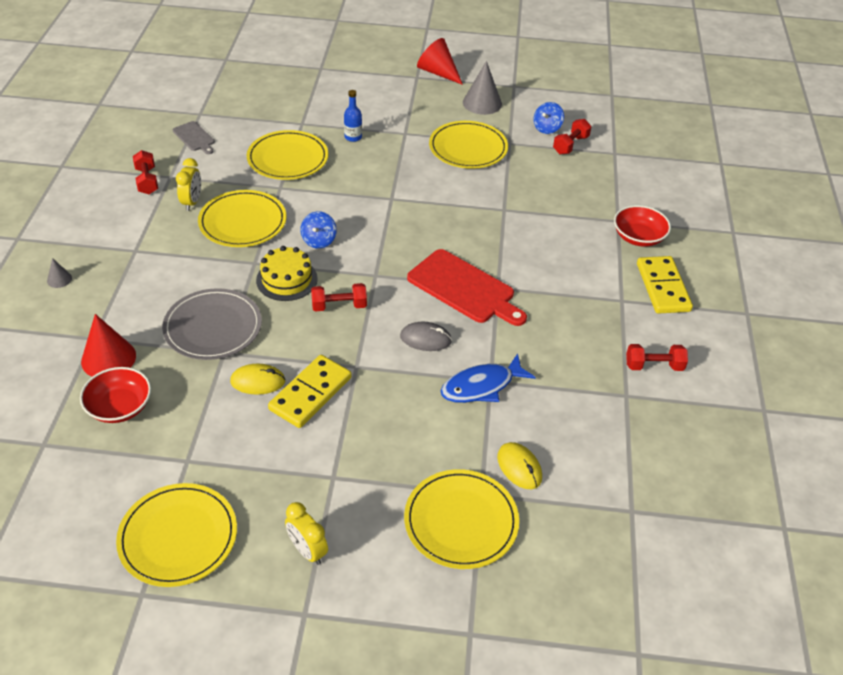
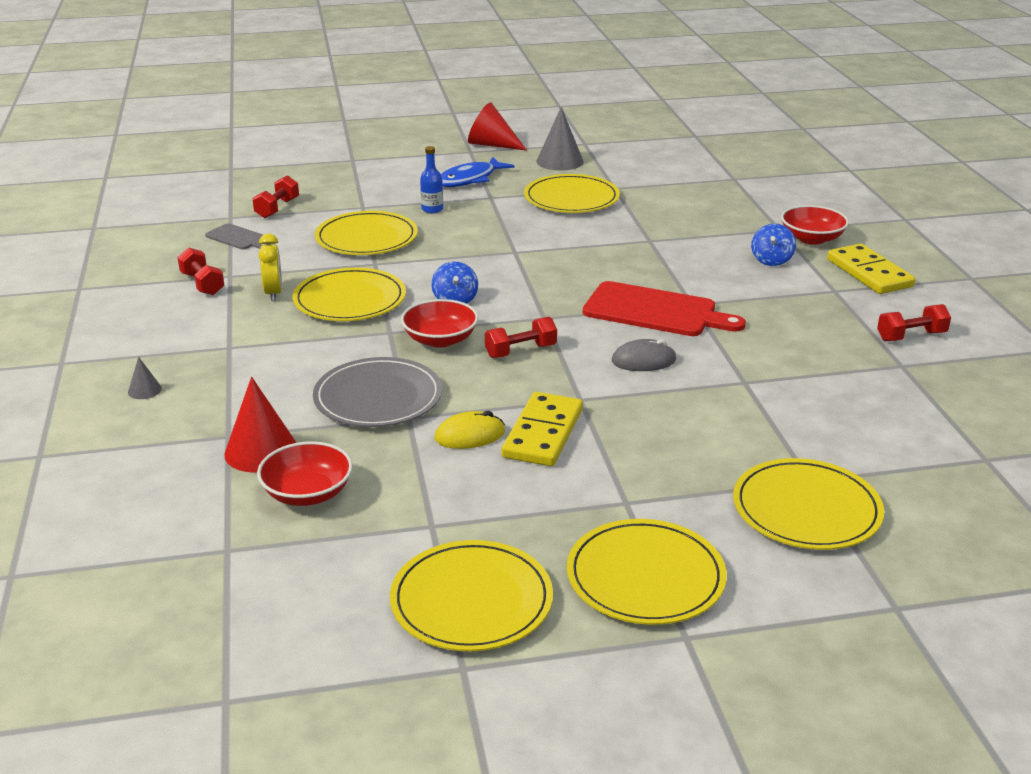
camera: 15 degrees left, 15 degrees down
yellow cake [256,246,318,301] -> red bowl [401,299,479,348]
yellow clock [285,502,328,565] -> yellow plate [567,519,727,625]
blue fish [441,354,536,403] -> blue fish moved to [441,157,515,187]
yellow mouse [497,442,542,489] -> none
blue spinning top [533,102,564,134] -> blue spinning top moved to [751,224,796,266]
red dumbbell [553,119,592,154] -> red dumbbell moved to [252,175,299,218]

